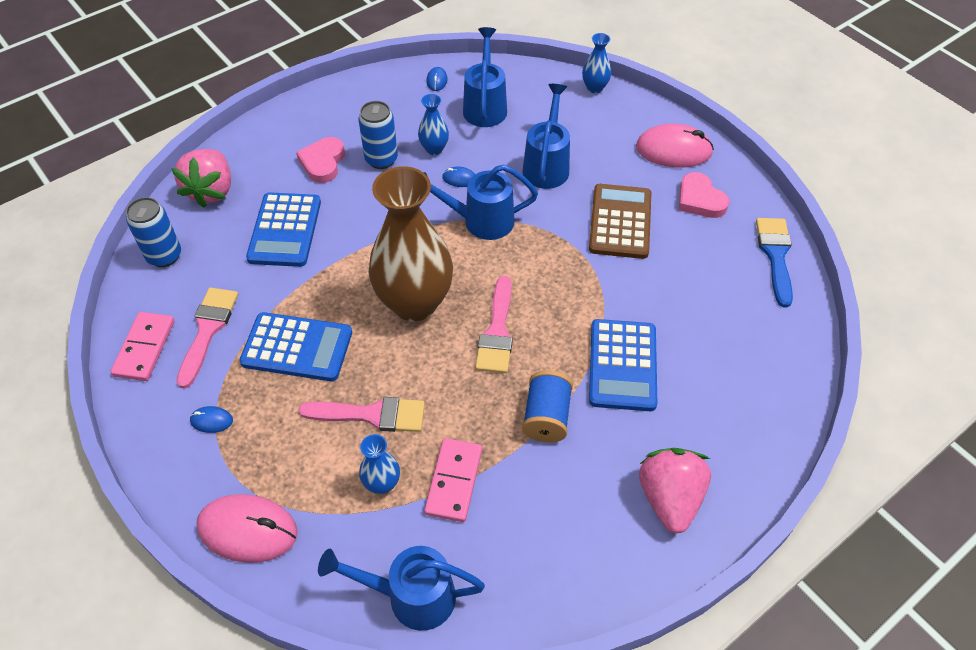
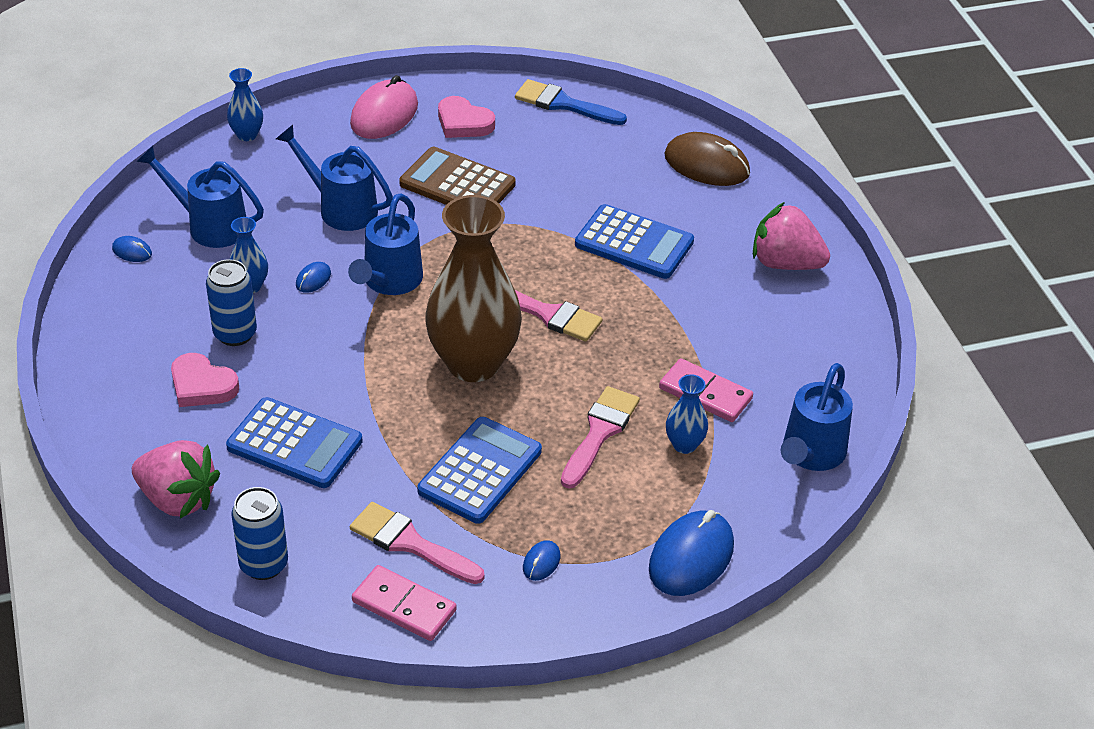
camera: 70 degrees left, 10 degrees down
pink mouse [196,494,298,563] -> blue mouse [649,510,734,596]
blue spool [522,370,573,443] -> none
pink heart [679,172,730,218] -> pink heart turned 45 degrees clockwise [438,96,495,138]
none -> brown mouse [664,132,750,186]

